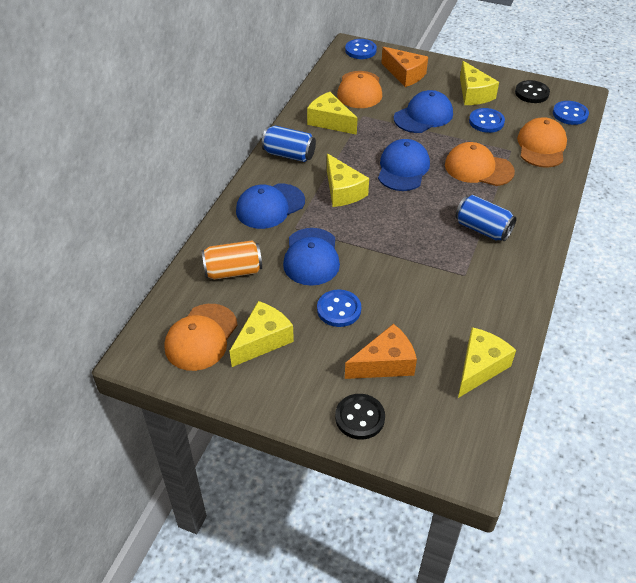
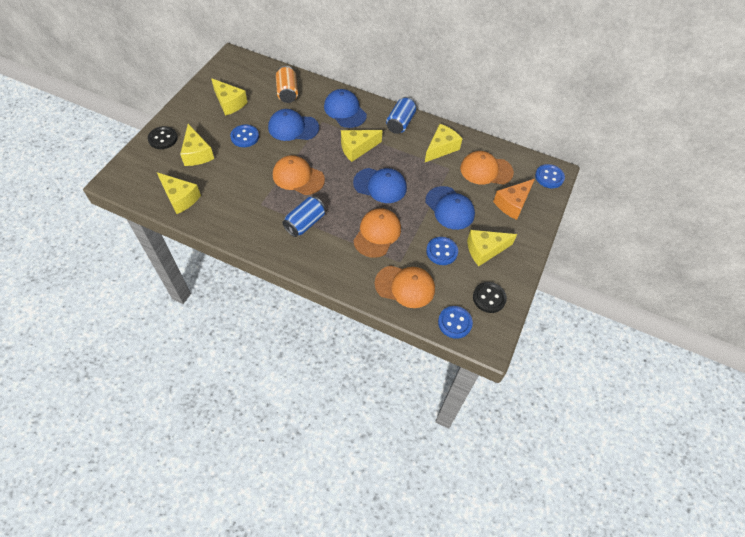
camera: 90 degrees right, 10 degrees up
orange cap [164,304,238,371] -> orange cap moved to [273,155,325,195]
orange cheese [345,324,417,379] -> yellow cheese [180,124,214,166]

